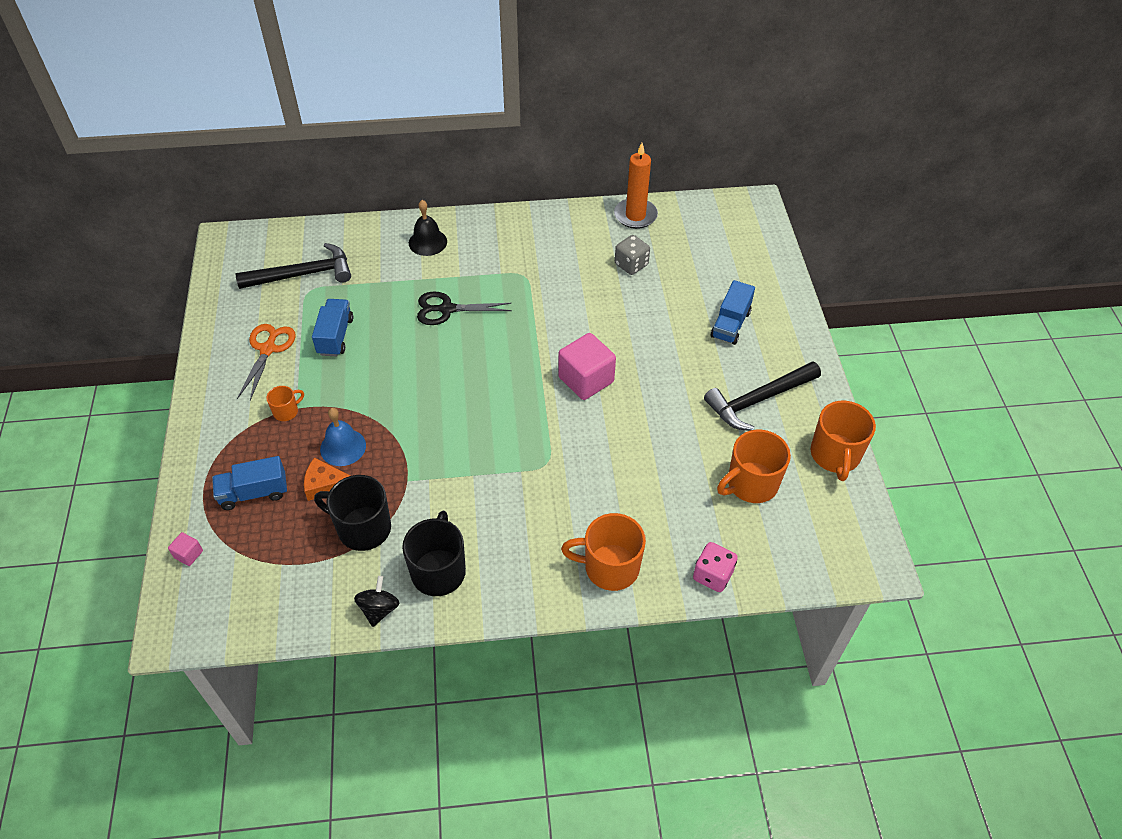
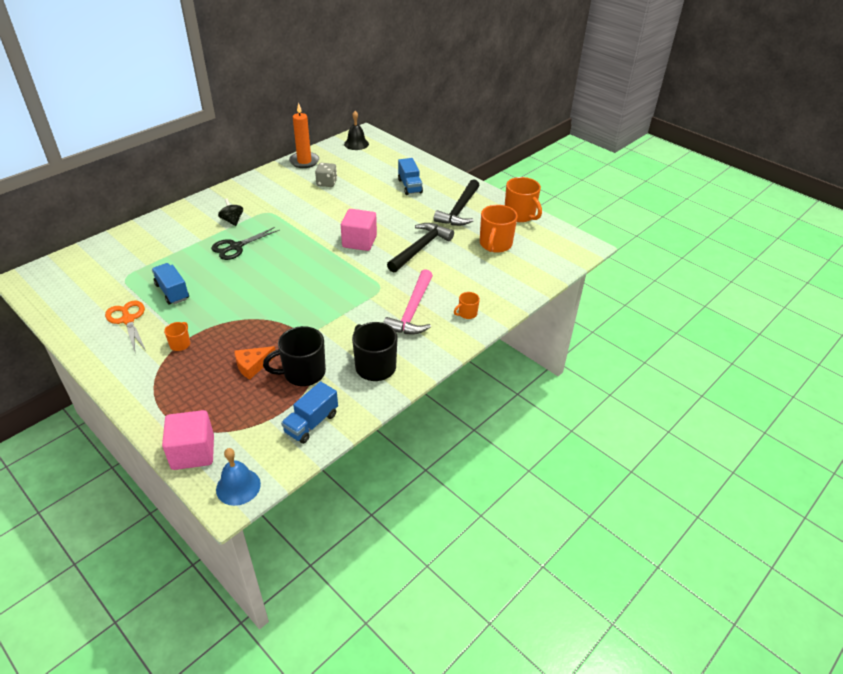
camera: 40 degrees left, 10 degrees down
pink cube [168,532,203,566] -> pink cube [162,410,214,470], size x2.21
blue truck [212,456,287,510] -> blue truck moved to [281,381,338,444]
black hammer [235,243,351,289] -> black hammer moved to [387,223,454,273]
blue bell [320,408,366,466] -> blue bell moved to [216,448,261,506]
black spinning top [354,576,399,627] -> black spinning top moved to [218,198,243,226]
black bell [409,200,447,256] -> black bell moved to [344,111,369,150]
orange mug [561,513,646,591] -> orange mug [454,292,480,319], size x0.51
pink dice [693,542,738,592] -> none
none -> pink hammer [383,269,433,334]

